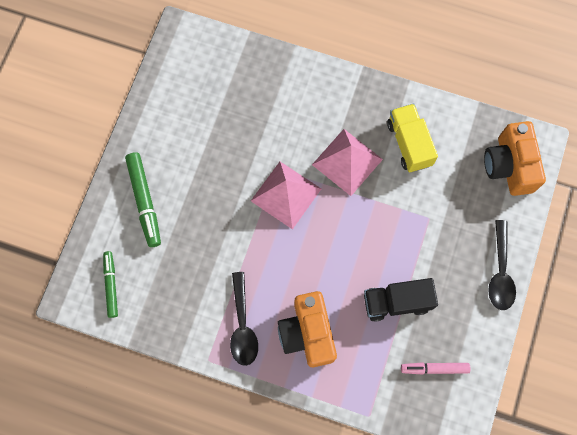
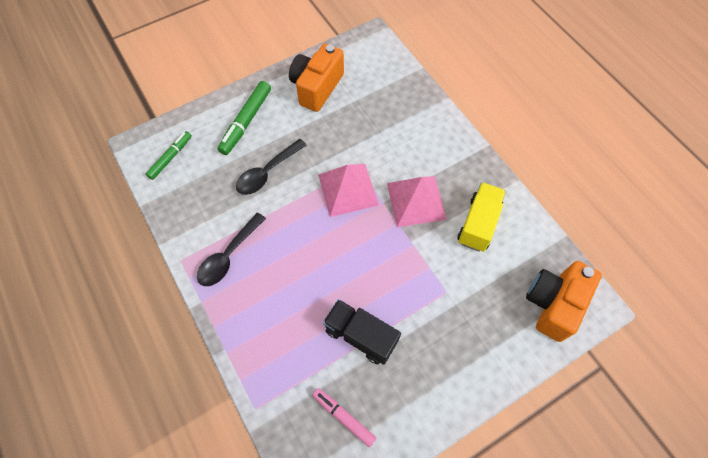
camera: 40 degrees right, 10 degrees down
orange camera [278,291,337,367] -> orange camera moved to [289,43,344,112]
black spoon [488,220,516,310] -> black spoon moved to [236,139,306,195]

